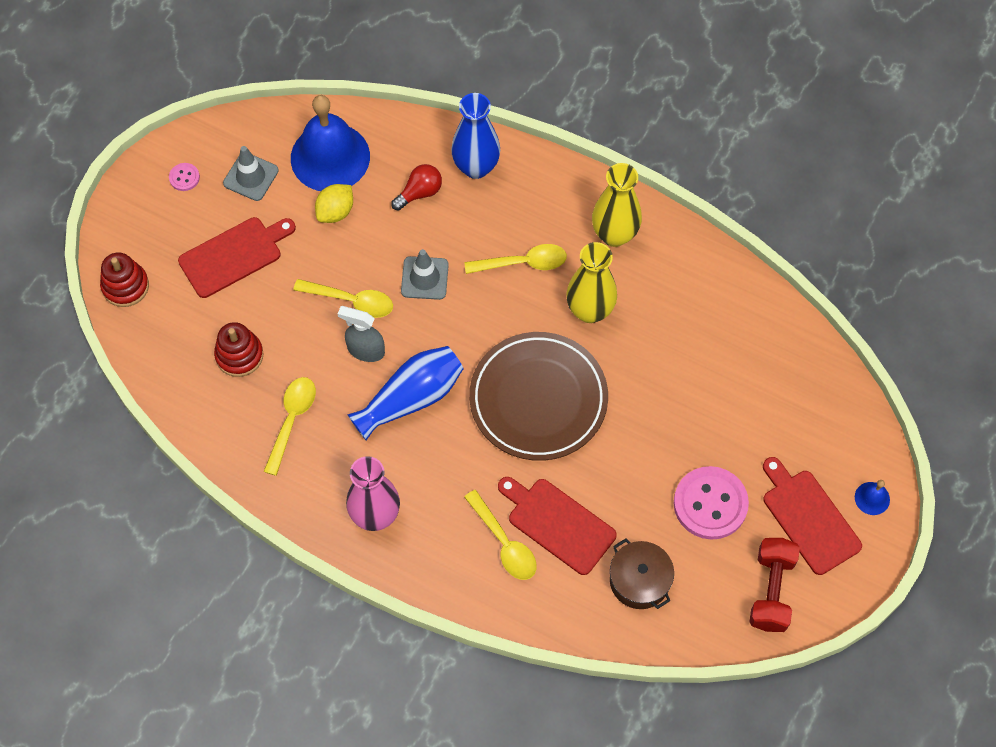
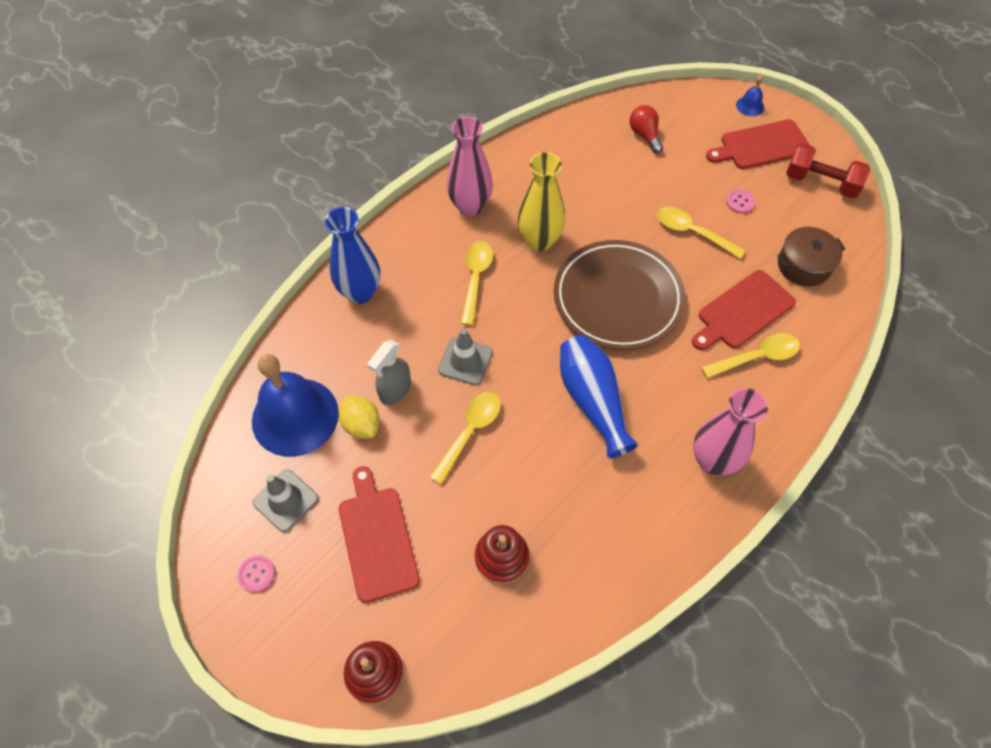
camera: 75 degrees left, 5 degrees down
yellow spoon [264,377,316,476] -> yellow spoon moved to [657,207,746,259]
grey spray bottle [338,306,385,362] -> grey spray bottle moved to [367,340,411,405]
red light bulb [391,164,442,211] -> red light bulb moved to [630,105,663,153]
yellow vase [592,163,642,247] -> pink vase [446,116,493,216]
pink button [674,466,749,540] -> pink button [726,190,755,214], size x0.44

